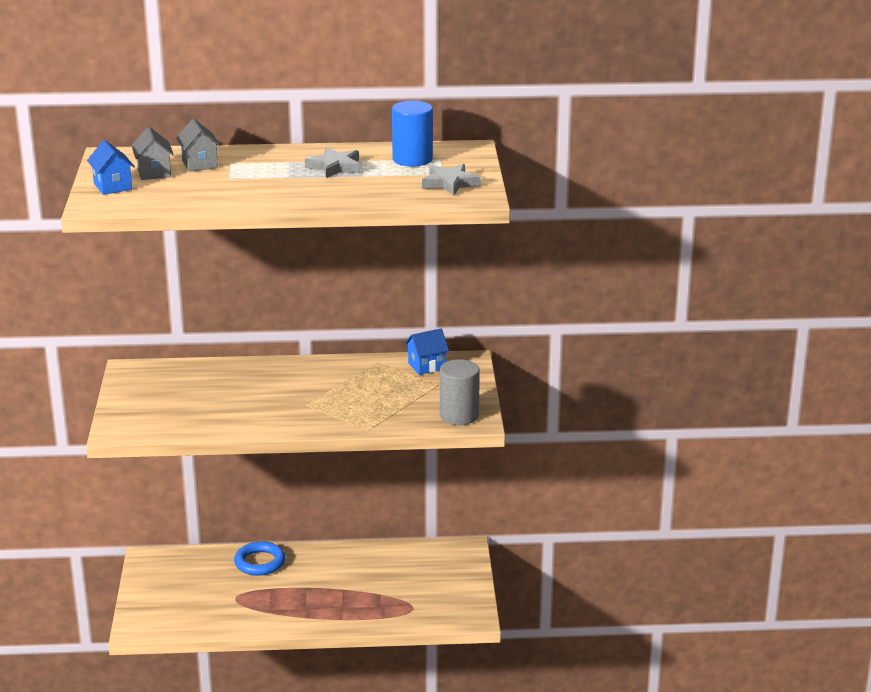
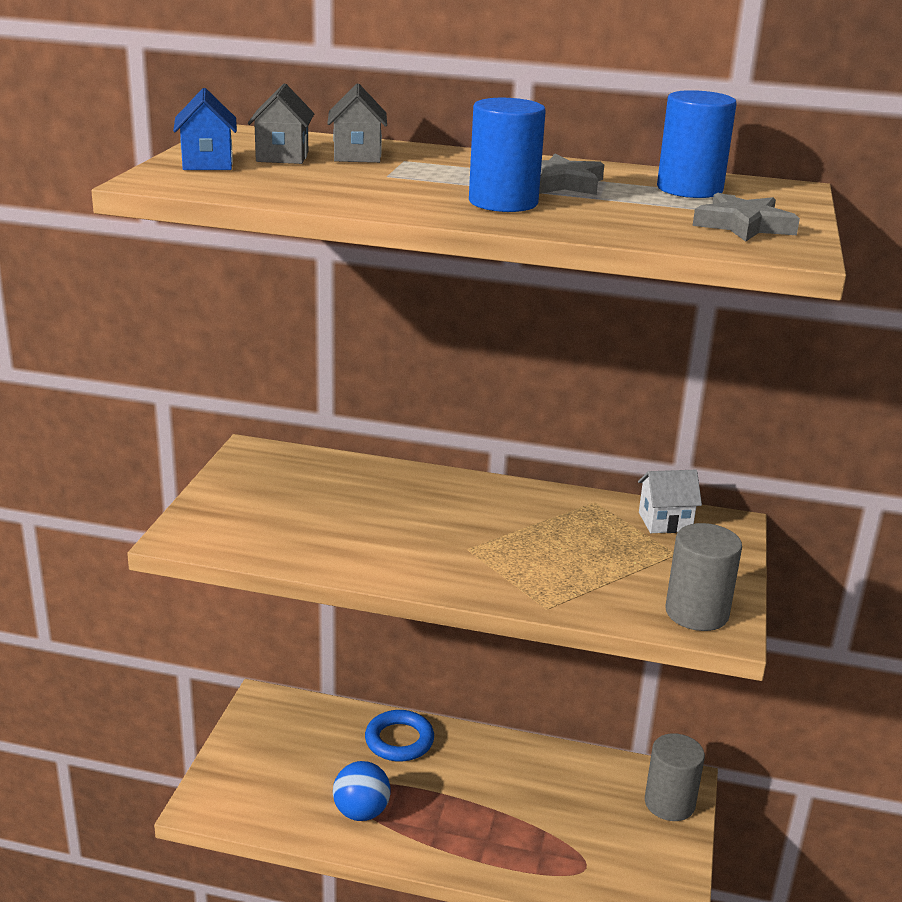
camera: 15 degrees right, 0 degrees up
blue house [405,328,449,375] -> white house [638,470,702,533]
none -> blue ball [333,761,391,821]
none -> blue cylinder [469,98,546,212]
none -> grey cylinder [645,733,705,821]

